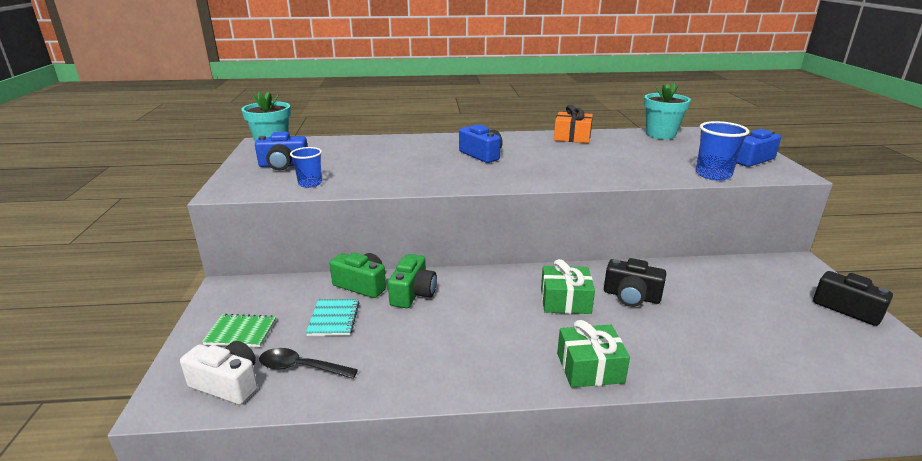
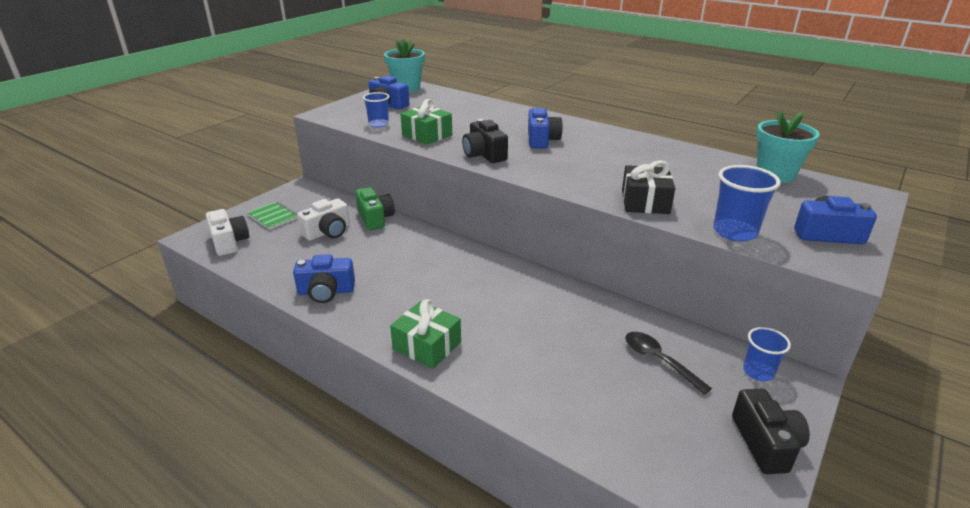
camera: 40 degrees right, 5 degrees up
black spoon [259,348,358,379] -> black spoon moved to [625,332,712,395]
turquoise notebook [306,299,359,336] -> white camera [297,199,350,241]
green camera [388,254,437,308] -> none
green gift [541,259,595,314] -> green gift moved to [400,99,452,145]
orange gift [554,105,593,143] -> none
black camera [604,258,666,307] -> black camera moved to [462,119,508,163]
none -> blue camera [293,254,355,303]
none -> black gift [622,160,675,214]
none -> blue cup [743,327,791,381]

